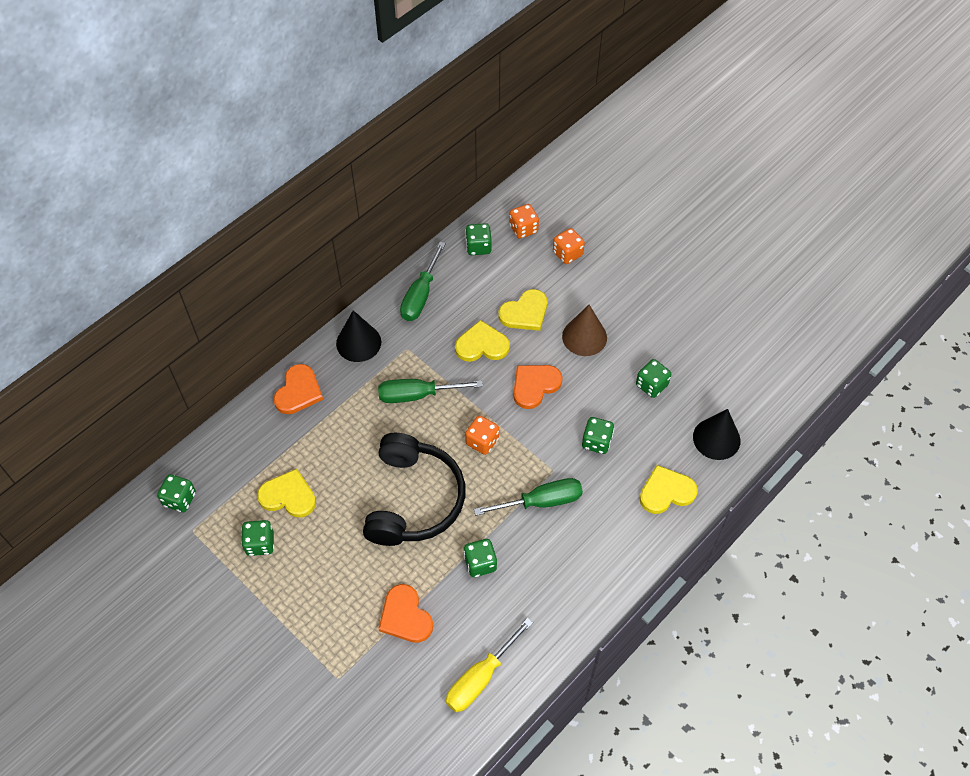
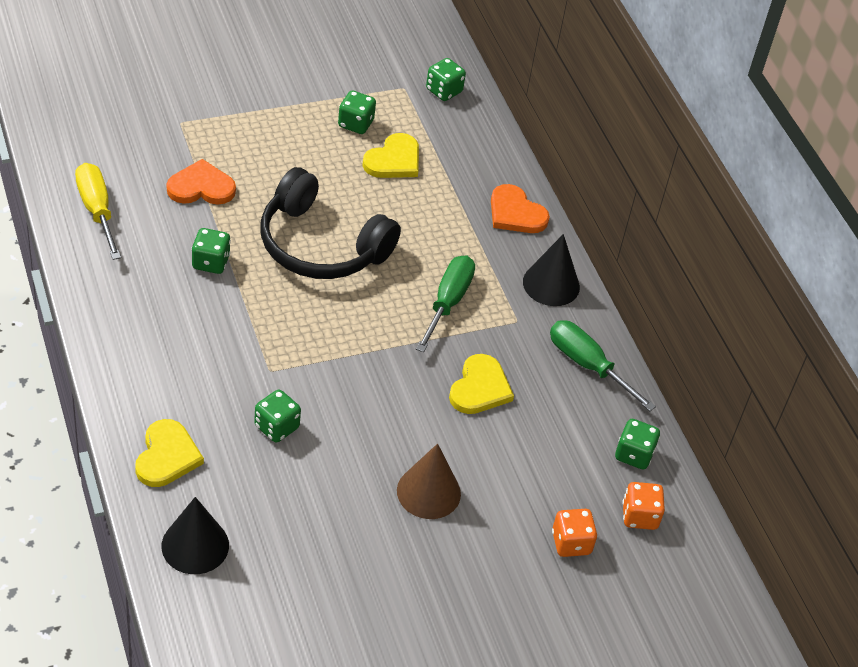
camera: 110 degrees right, 10 degrees down
orange dice [465,416,499,455] -> none
green screwdriver [474,478,583,516] -> none
yellow heart [498,289,548,331] -> none
orange heart [513,365,563,409] -> none
green dice [636,359,671,398] -> none

